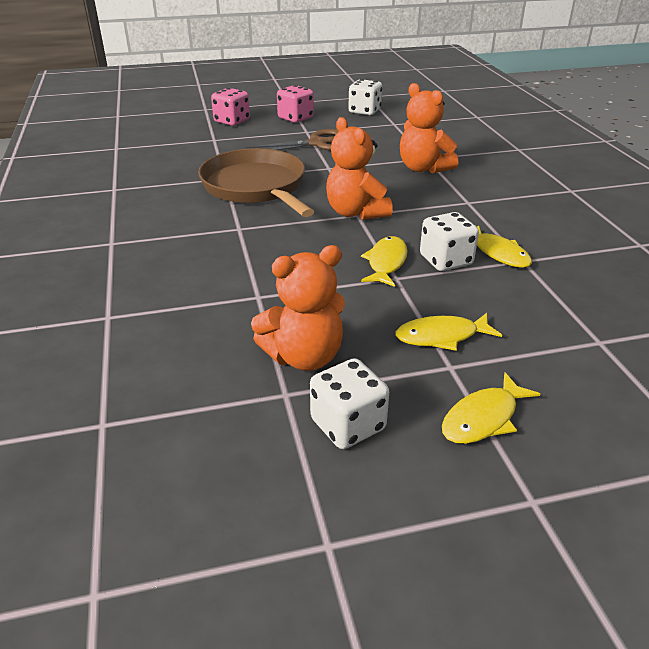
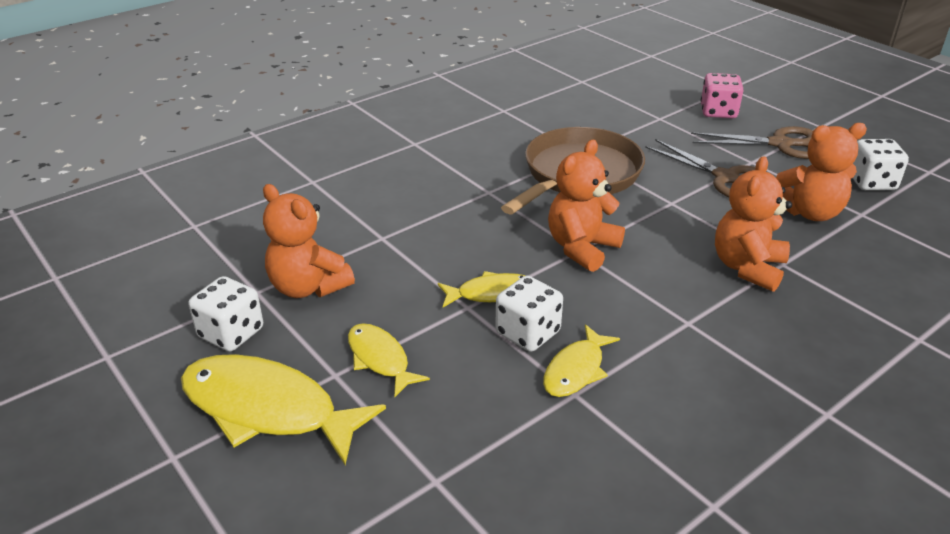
camera: 65 degrees right, 0 degrees up
pink dice [277,85,314,123] -> brown scissors [691,126,813,159]
yellow fish [442,372,540,444] -> yellow fish [181,354,386,465], size x1.83
none -> orange teddy bear [776,123,867,221]

